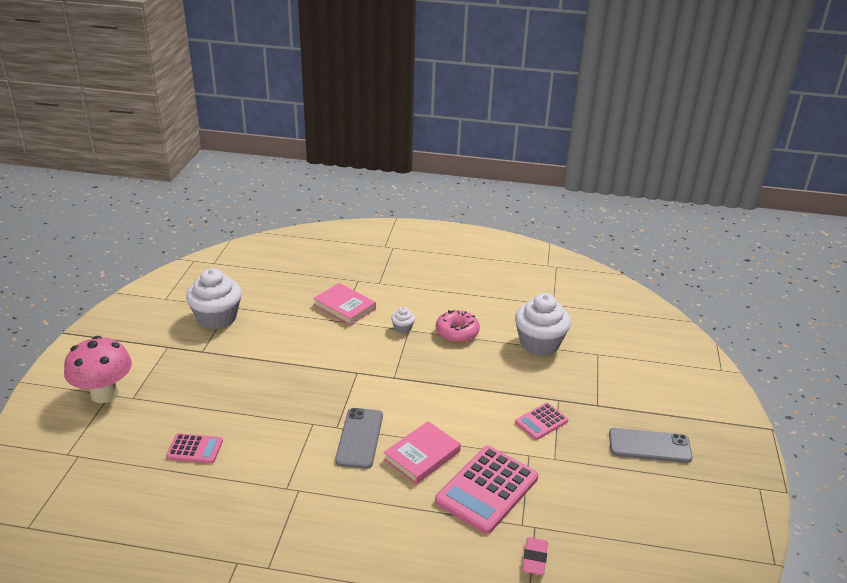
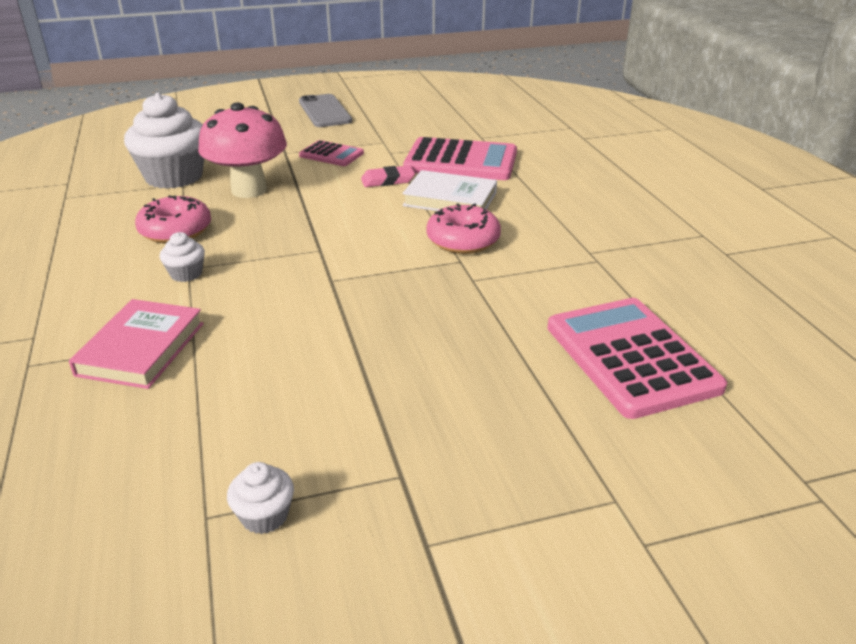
camera: 115 degrees left, 0 degrees up
pink mushroom [64,336,132,403] -> pink mushroom moved to [198,102,287,198]
pink calculator [166,433,223,464] -> pink calculator [547,298,727,419], size x1.88
white cupcake [186,268,242,329] -> white cupcake [227,462,294,534], size x0.44
grey phone [335,408,383,469] -> pink donut [426,203,501,254]
pink book [384,421,461,484] -> white book [402,170,497,211]
pink eraser [522,537,548,575] -> pink eraser moved to [361,166,415,187]

